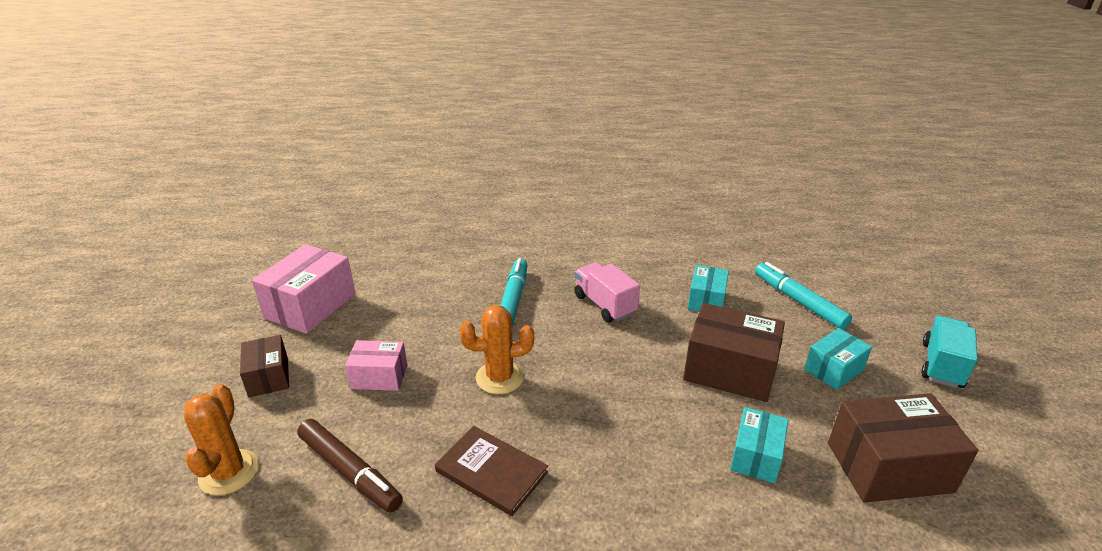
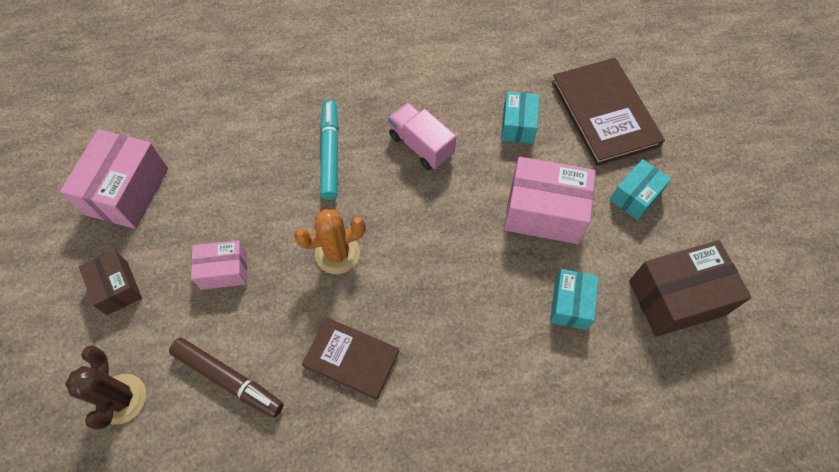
camera: 10 degrees left, 30 degrees up
orange cactus [184,384,259,496] -> brown cactus [65,345,146,430]
brown box [683,303,785,402] -> pink box [504,157,596,244]
turquoise marker [755,262,852,329] -> brown book [551,58,665,166]
turquoise truck [921,316,978,388] -> none

